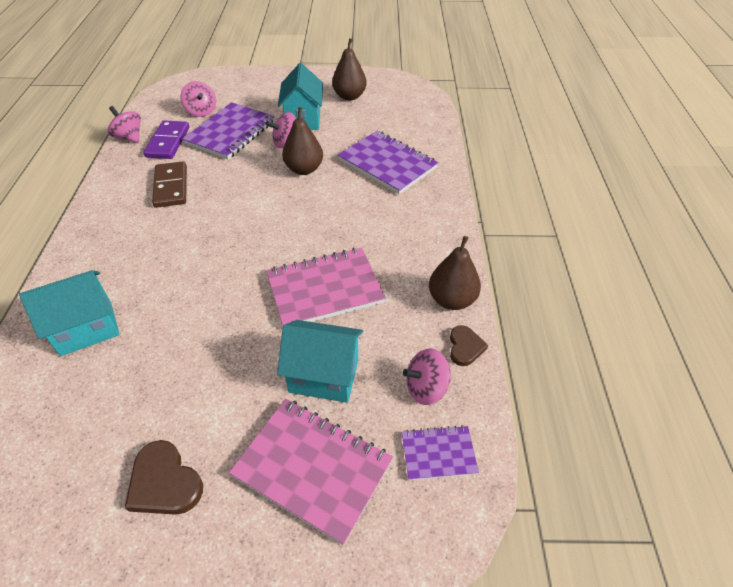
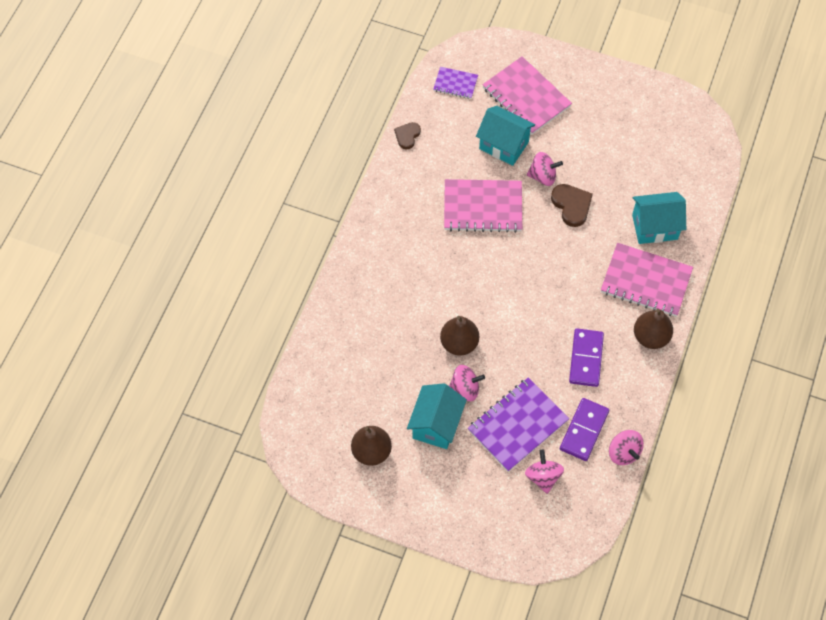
camera: 160 degrees left, 15 degrees up
brown heart [125,440,203,515] -> brown heart moved to [551,184,593,227]
brown domino [152,161,187,208] -> purple domino [569,328,604,387]
purple notebook [338,131,438,194] -> none
pink spinning top [403,348,451,405] -> pink spinning top moved to [527,152,563,186]
brown pear [429,236,481,310] -> brown pear moved to [634,309,673,349]
none -> pink notebook [601,243,693,317]

